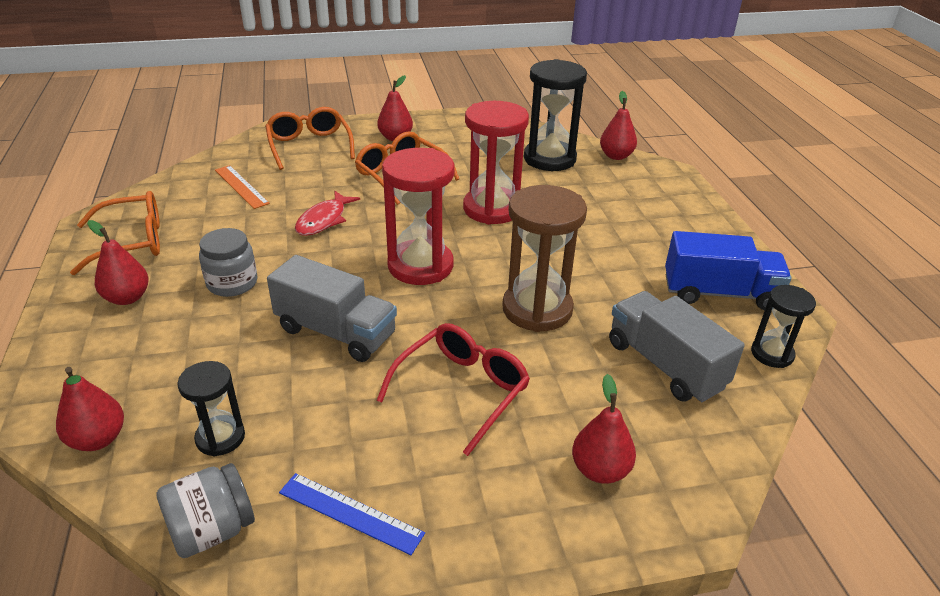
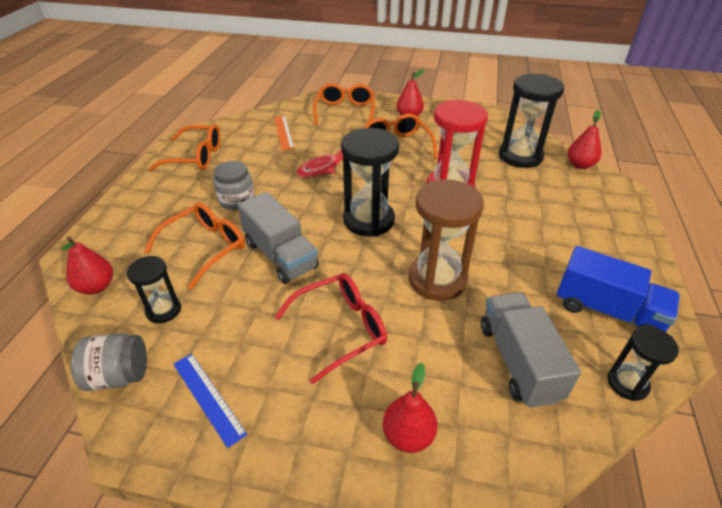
camera: 25 degrees right, 5 degrees up
red pear [87,220,149,305] -> none
red hourglass [382,148,454,285] -> black hourglass [341,128,399,237]
none -> orange glasses [144,202,245,289]

